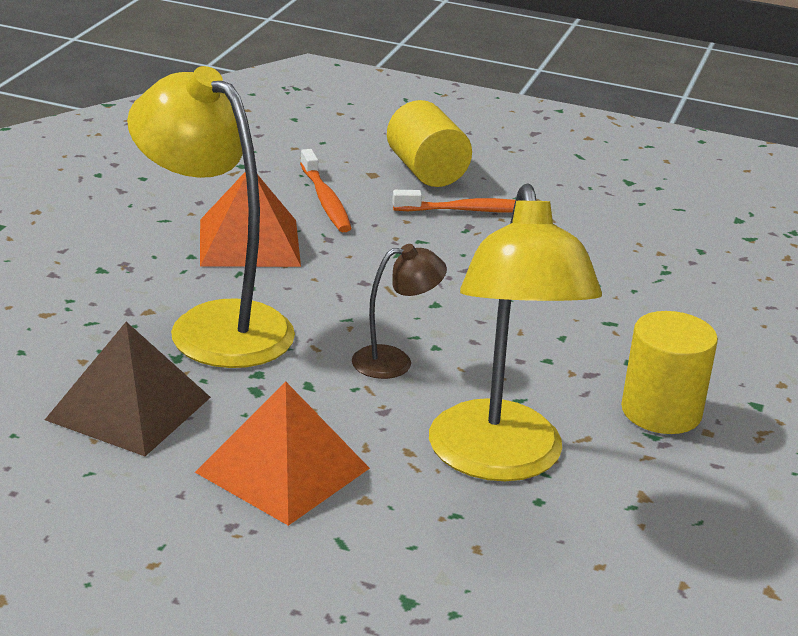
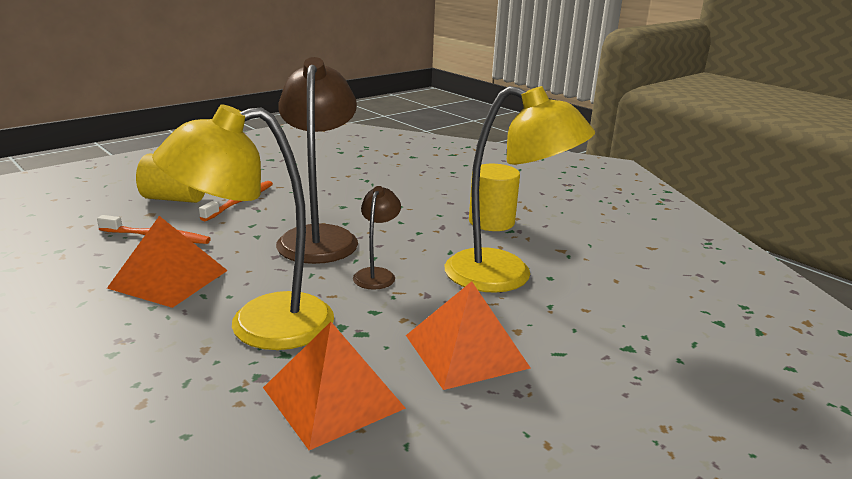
camera: 60 degrees left, 5 degrees down
brown pyramid [45,322,211,456] -> orange pyramid [263,322,406,450]
none -> brown lamp [276,57,358,264]

